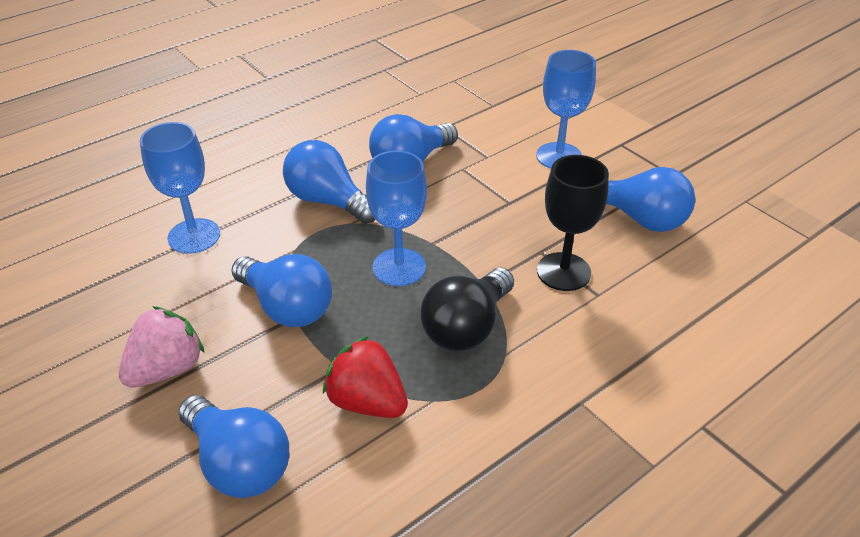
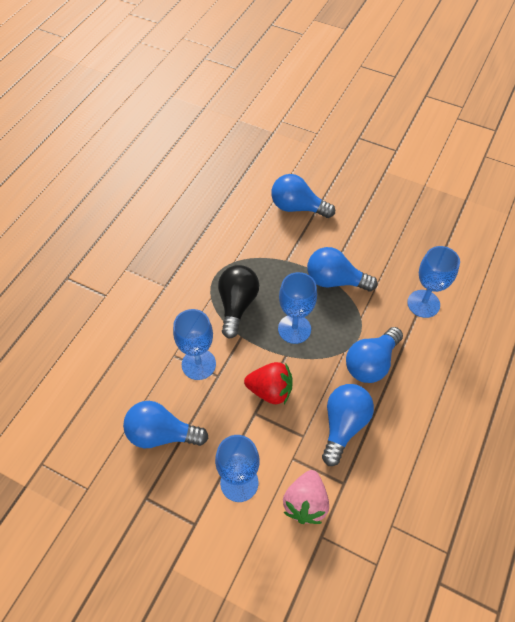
camera: 155 degrees right, 15 degrees up
pink strawberry [119,306,204,388] -> pink strawberry moved to [283,470,329,524]
blue light bulb [283,140,376,224] -> blue light bulb turned 120 degrees clockwise [346,327,403,383]
red strawberry [323,336,408,418] -> red strawberry moved to [244,362,293,404]
black goblet [537,155,609,291] -> blue goblet [173,309,216,380]

